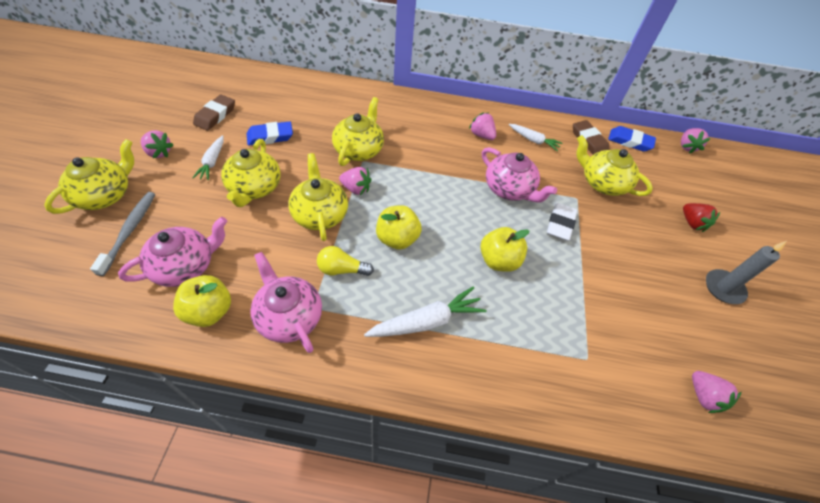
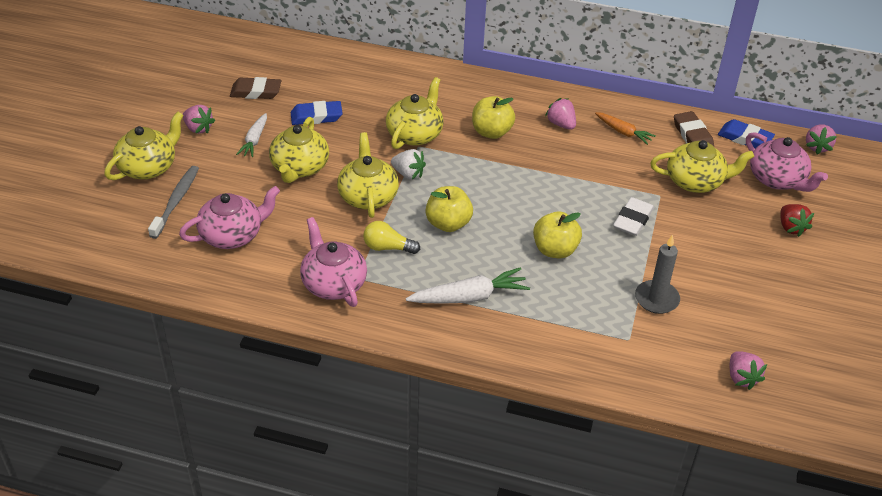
camera: 10 degrees right, 10 degrees down
yellow apple [173,275,231,327] -> yellow apple moved to [472,96,515,139]
brown eraser [193,94,235,131] -> brown eraser turned 60 degrees clockwise [230,77,281,99]
pink strawberry [339,167,372,195] -> white strawberry [391,149,426,179]
pink teapot [482,147,557,202] -> pink teapot moved to [746,132,828,192]
white carrot [509,124,562,151] -> orange carrot [595,112,656,145]
yellow teapot [576,135,653,196] -> yellow teapot turned 135 degrees clockwise [650,140,754,193]
grey candle [706,241,787,304] -> grey candle moved to [635,235,680,314]

